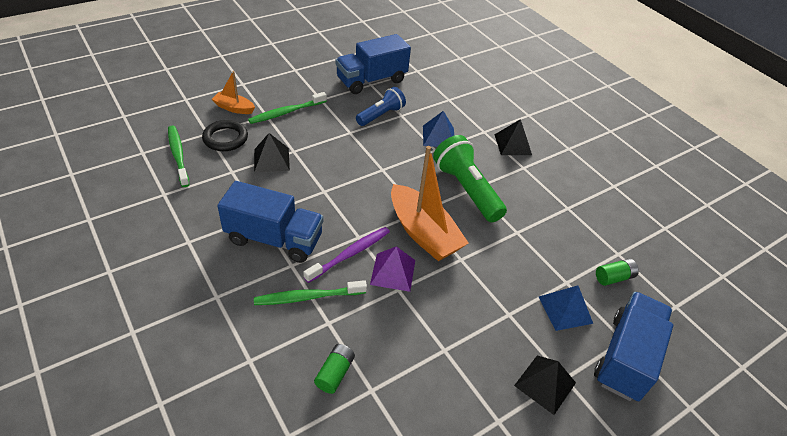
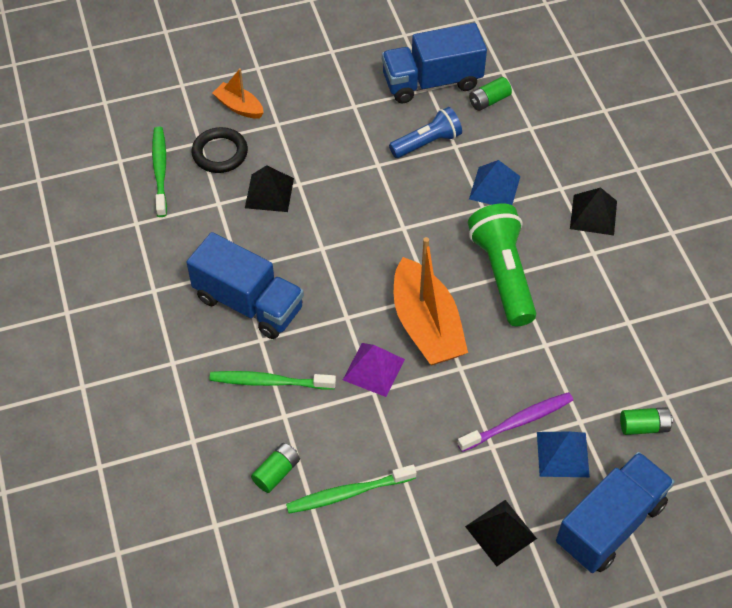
camera: 20 degrees right, 10 degrees up
green toothbrush [248,92,327,124] -> green toothbrush moved to [286,465,417,514]
purple toothbrush [303,227,390,283] -> purple toothbrush moved to [457,392,573,452]
none -> green battery [469,77,512,111]

